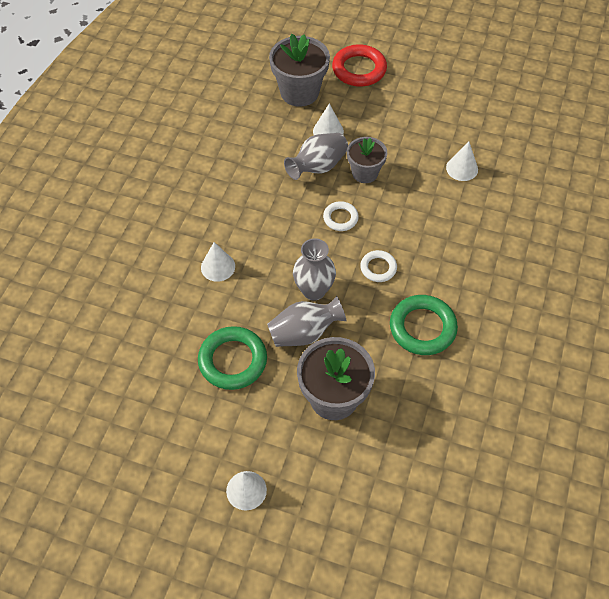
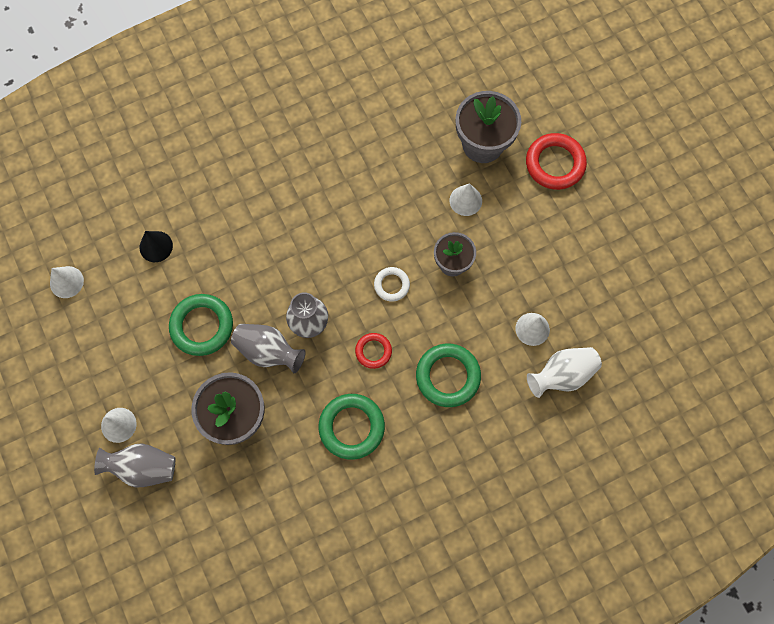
camera: 45 degrees right, 15 degrees up
white cone [201,242,235,282] -> white cone moved to [50,266,84,298]
grey vase [284,133,348,180] -> grey vase moved to [94,443,175,488]
white ring [360,250,397,282] -> red ring [355,333,392,369]
none -> black cone [139,231,173,262]
none -> green ring [416,344,481,407]
none -> white vase [527,347,602,398]

